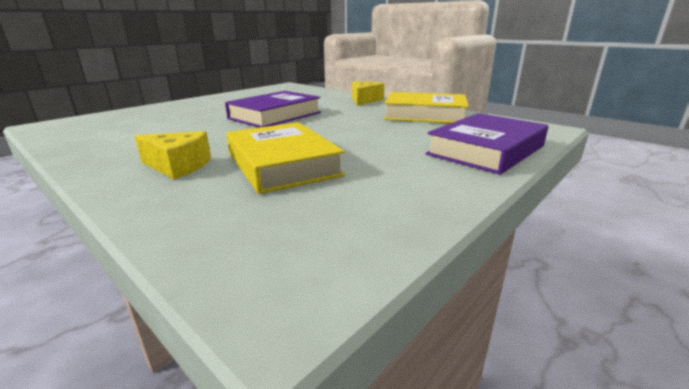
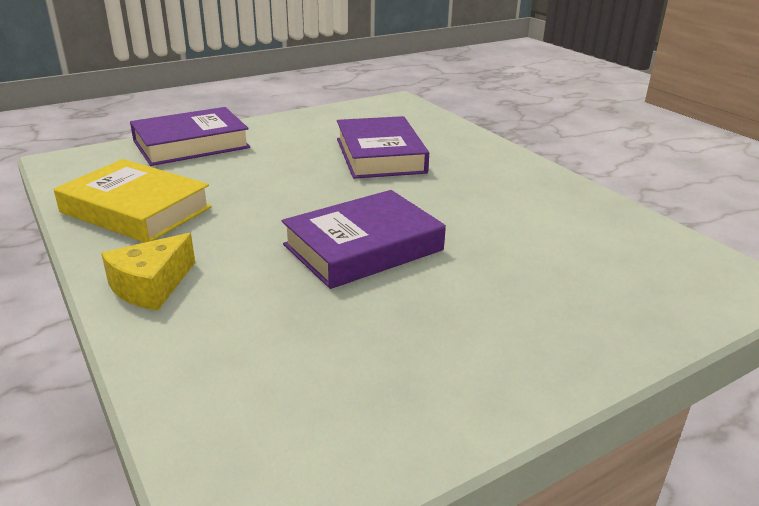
camera: 165 degrees left, 5 degrees up
yellow cheese [135,131,211,179] -> none
yellow book [226,122,345,194] -> purple book [337,116,429,179]

